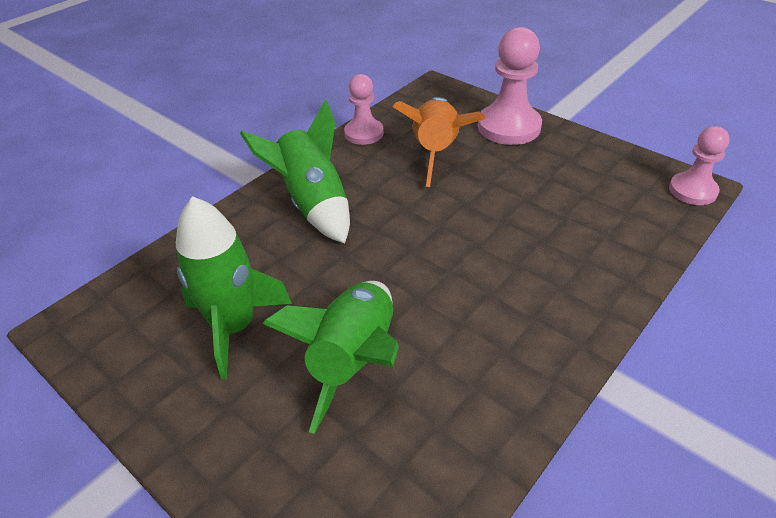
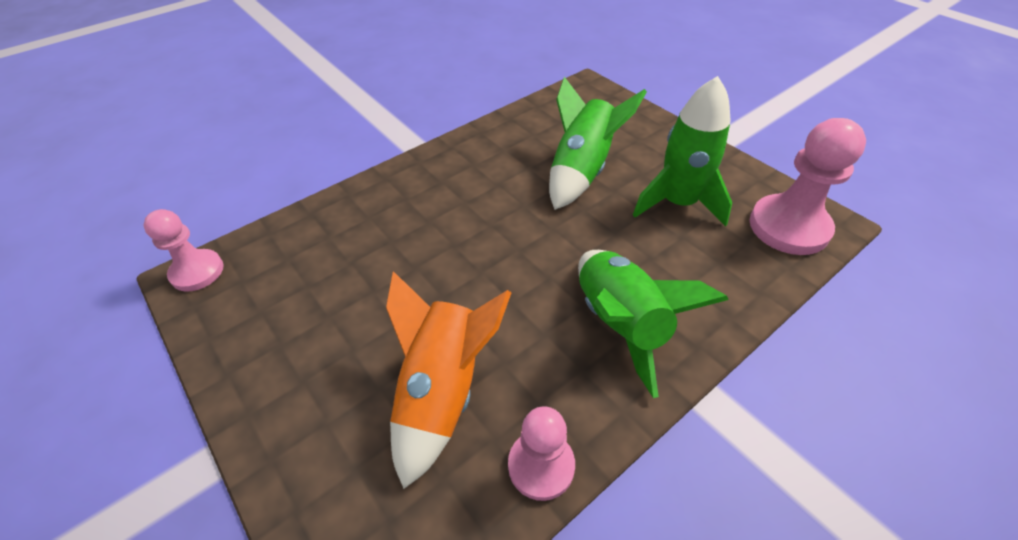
camera: 170 degrees left, 5 degrees up
pink pawn [478,27,542,145] -> pink pawn moved to [750,118,866,255]

